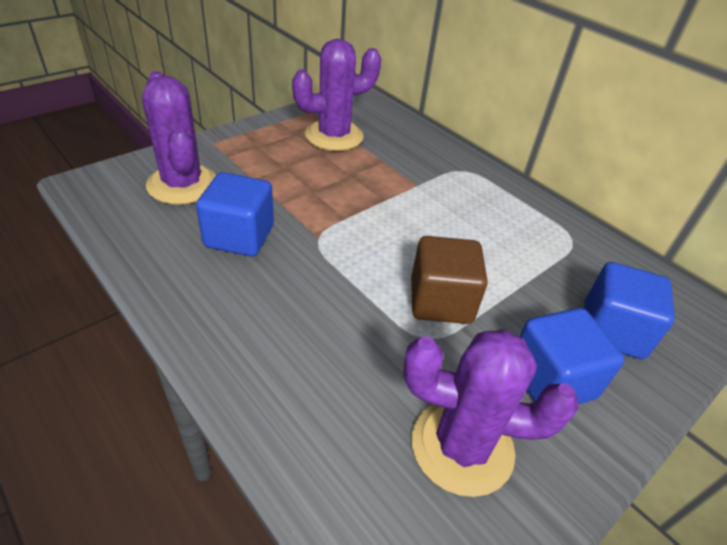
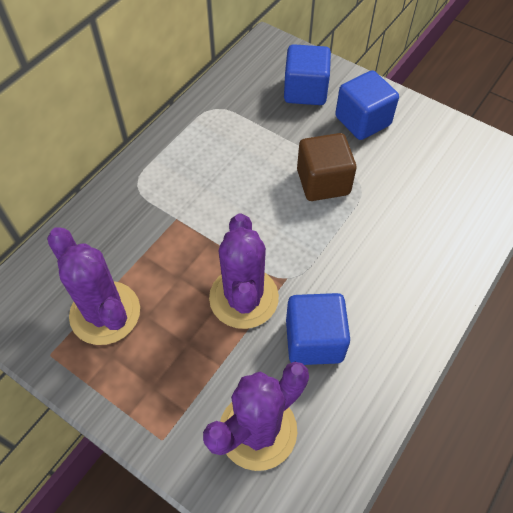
camera: 100 degrees left, 15 degrees up
purple cactus [403,329,579,497] -> purple cactus moved to [209,213,279,329]

